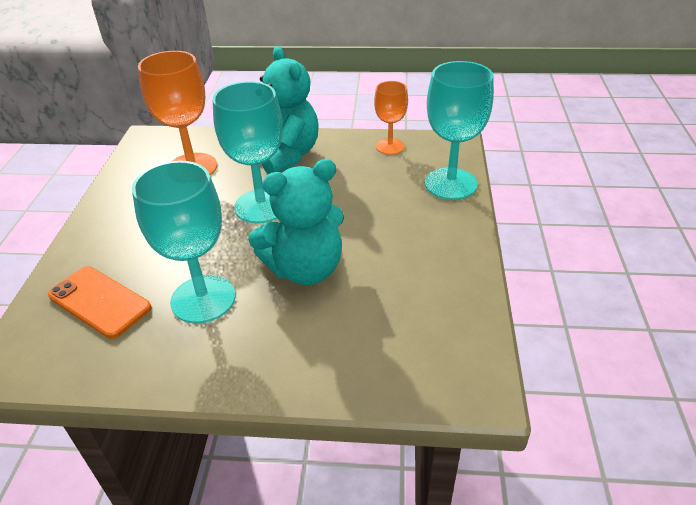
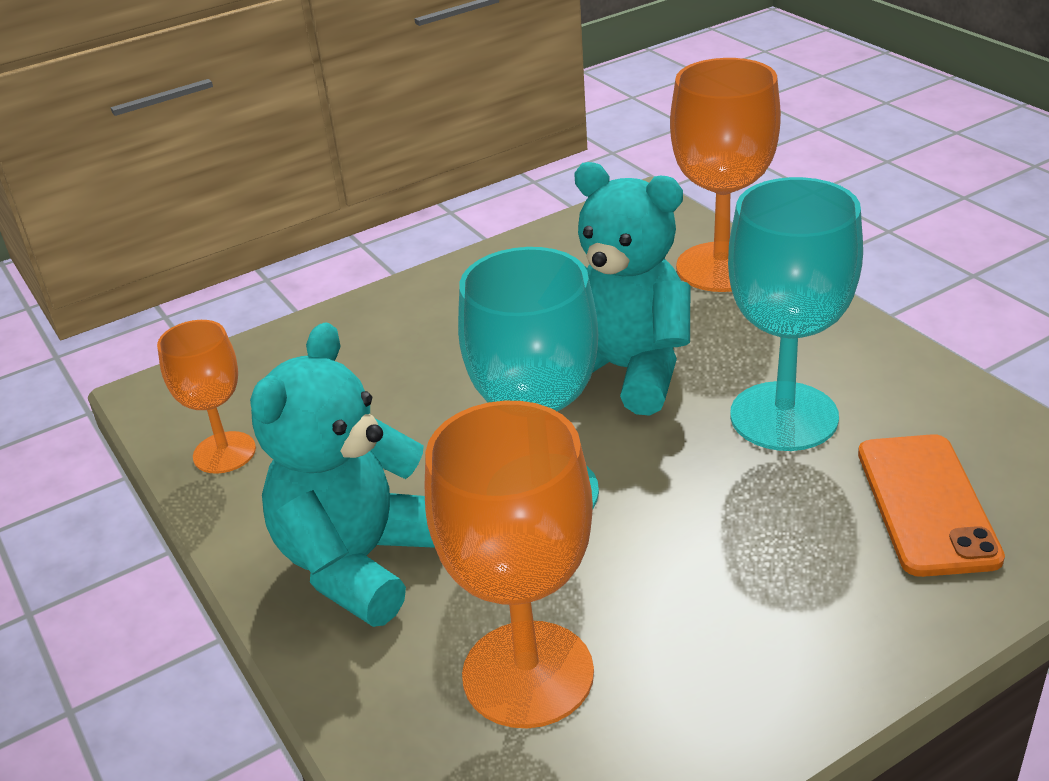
camera: 125 degrees left, 5 degrees down
turquoise goblet [425,61,494,200] -> none
none -> orange goblet [670,58,781,292]

